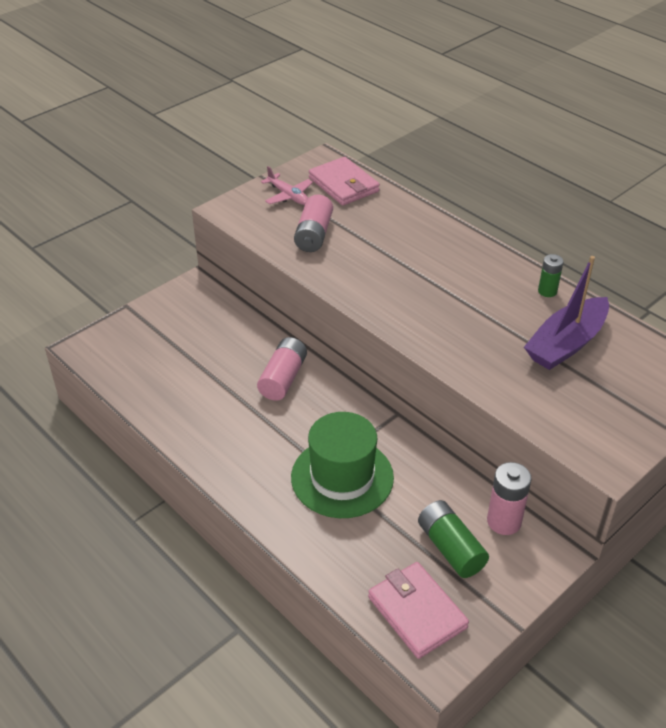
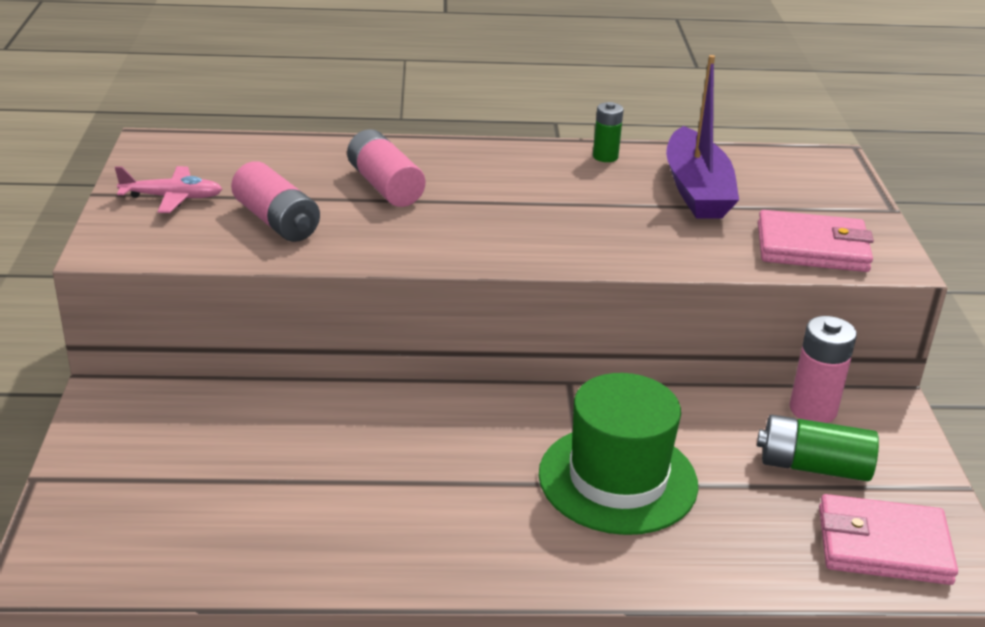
camera: 50 degrees left, 10 degrees down
pink battery [257,337,307,401] -> pink battery moved to [347,129,425,207]
pink wallet [309,157,380,205] -> pink wallet moved to [758,210,874,272]

